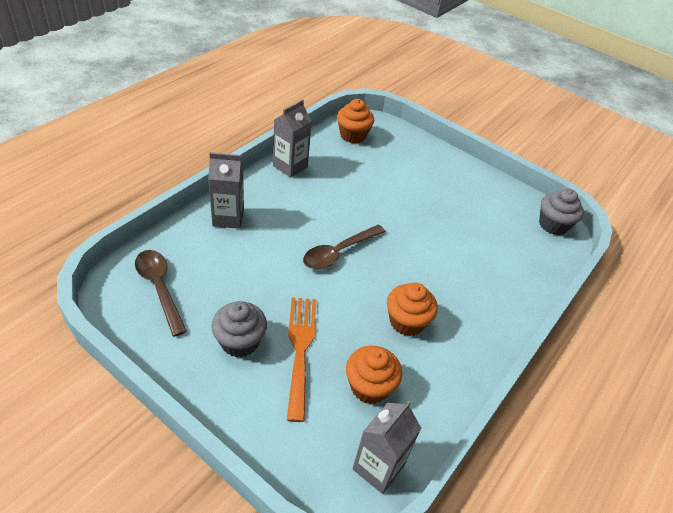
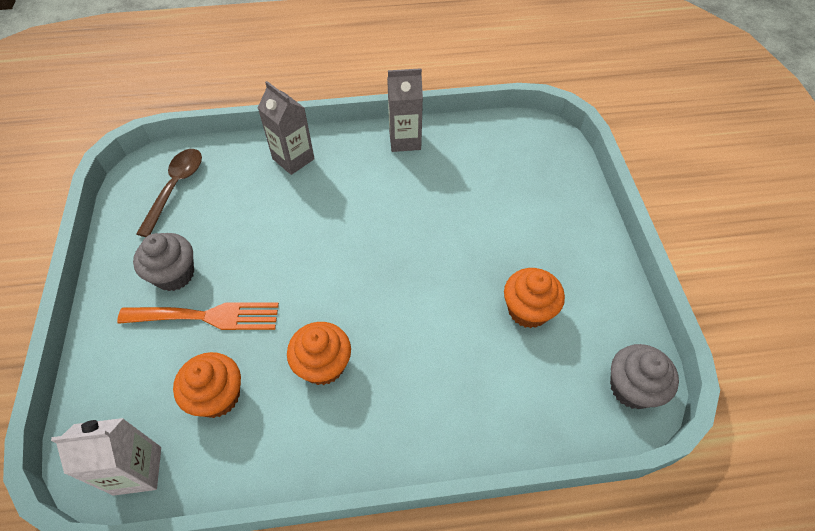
camera: 50 degrees right, 10 degrees up
orange fork [287,298,316,422] -> orange fork turned 45 degrees clockwise [117,302,279,330]
brown spoon [303,224,386,269] -> none
orange cupcake [337,99,374,143] -> orange cupcake moved to [504,268,565,328]
grey carton [352,400,421,494] -> white carton [51,418,161,496]

